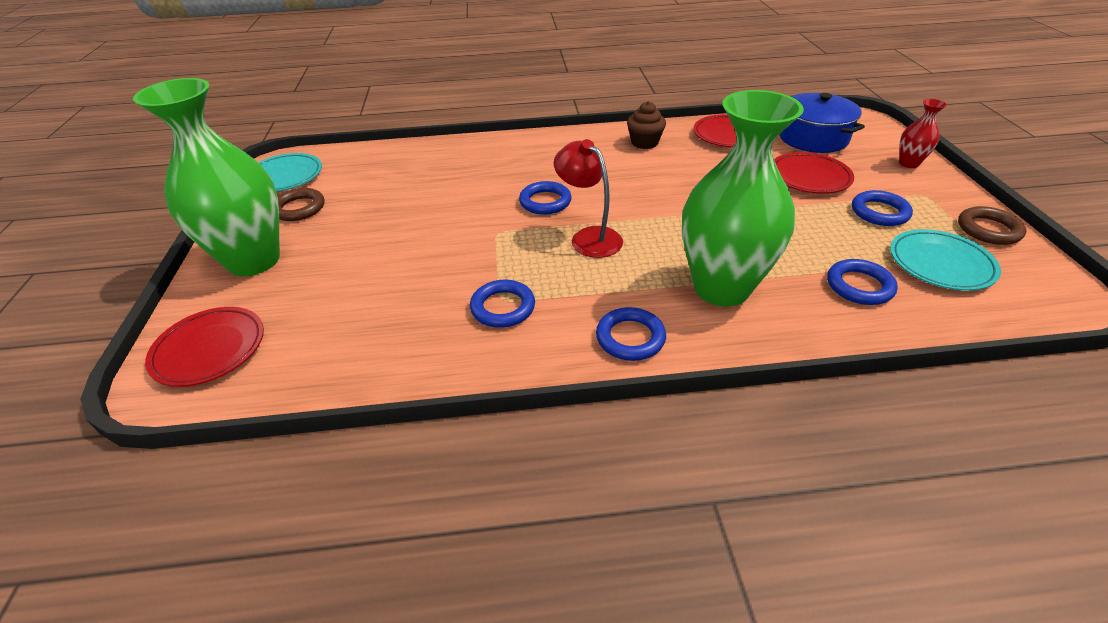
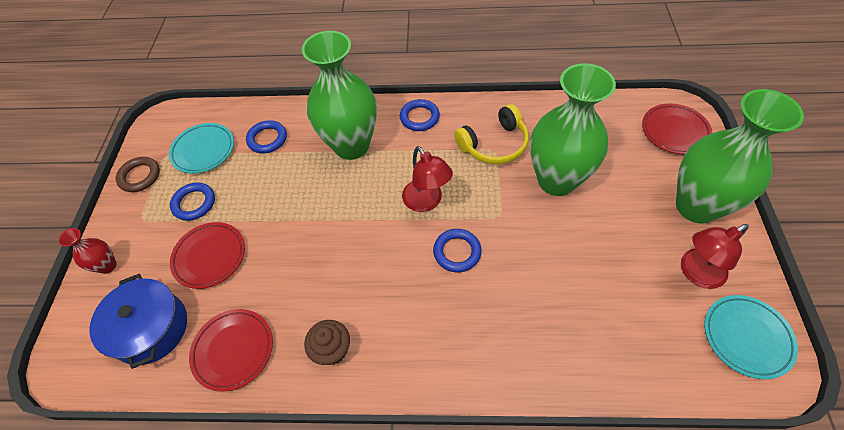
camera: 170 degrees left, 15 degrees up
brown ring [277,188,325,221] -> red lamp [681,224,749,289]
blue ring [470,280,535,328] -> yellow headphones [454,104,529,164]
none -> green vase [530,63,616,196]

